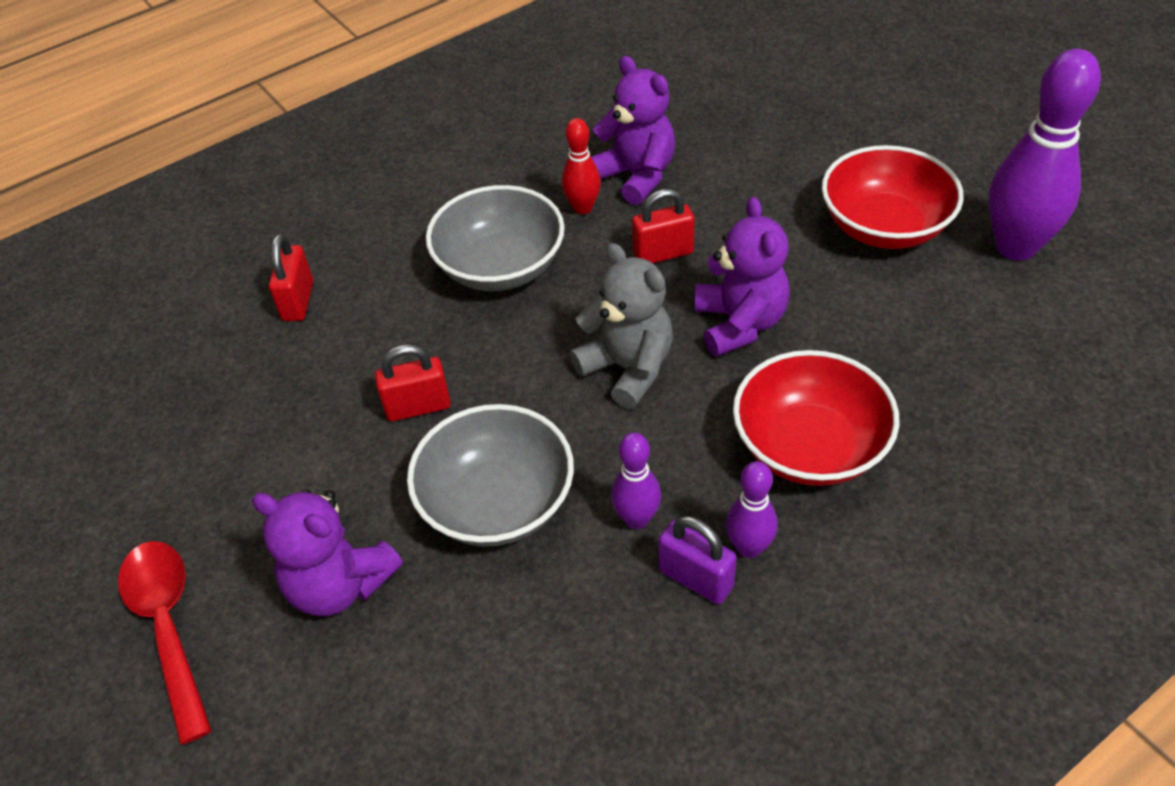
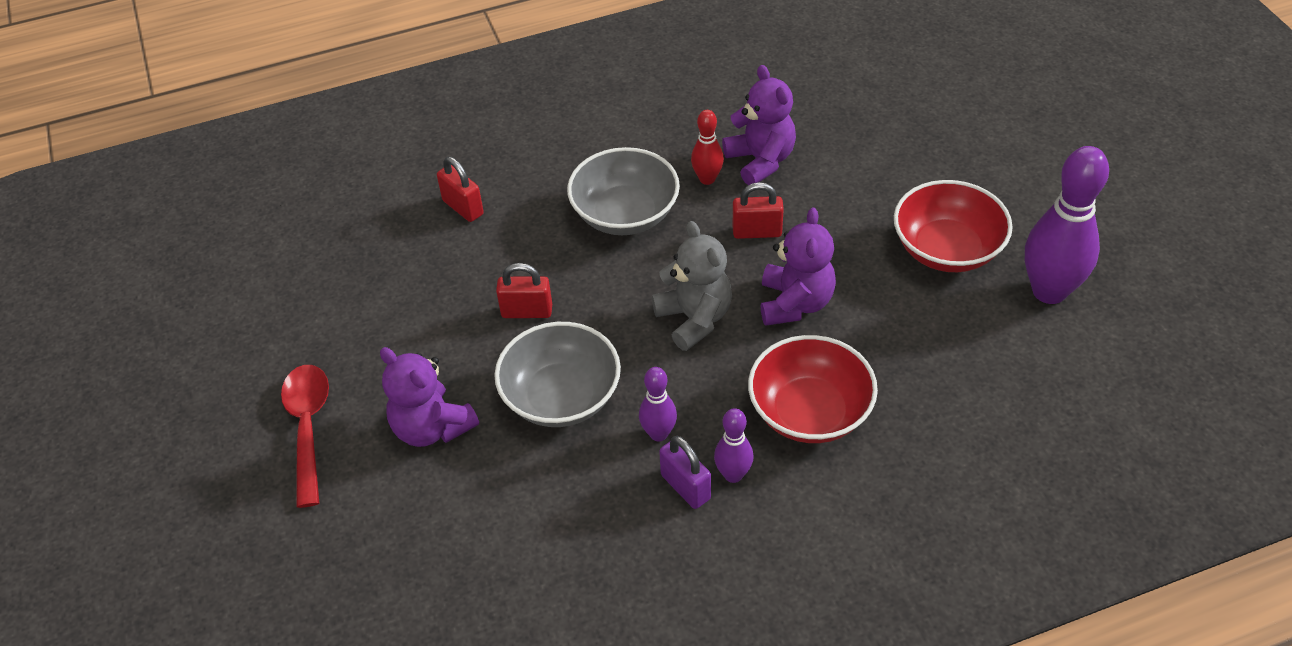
camera: 15 degrees right, 0 degrees up
red padlock [269,234,313,321] -> red padlock turned 60 degrees counterclockwise [437,157,484,222]

